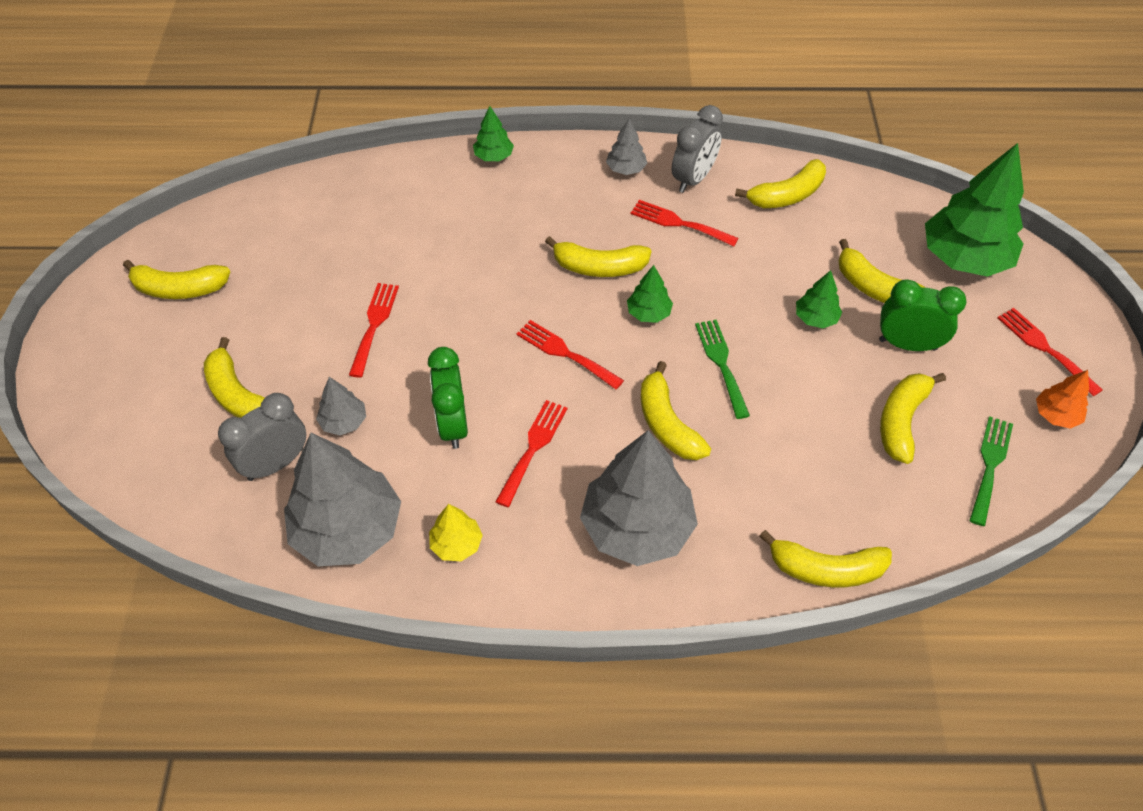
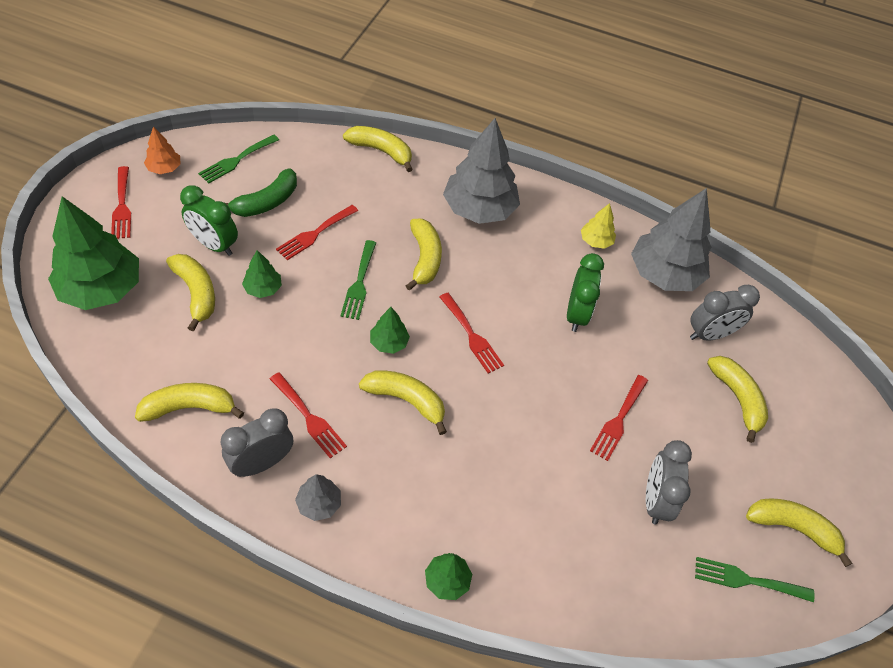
camera: 165 degrees left, 0 degrees up
grey tree [316,377,366,435] -> none
red fork [495,400,568,507] -> red fork moved to [276,205,358,260]
yellow banana [880,373,946,464] -> green banana [225,168,297,217]
none -> grey clock [646,440,692,525]
none -> green fork [695,557,815,602]

